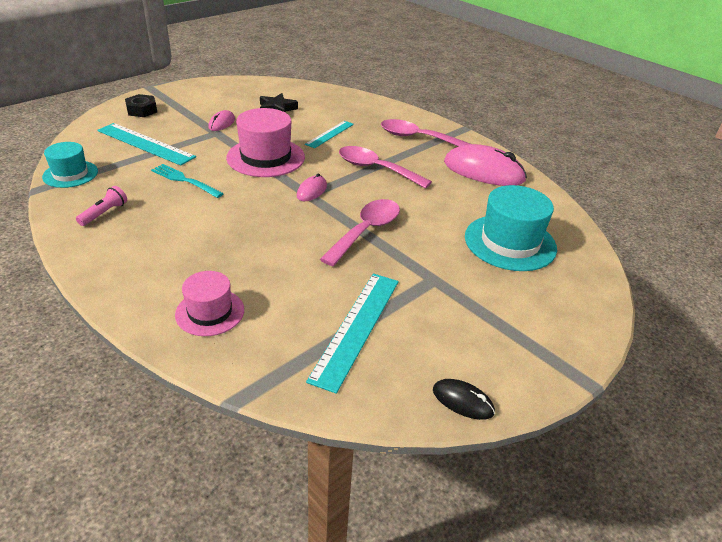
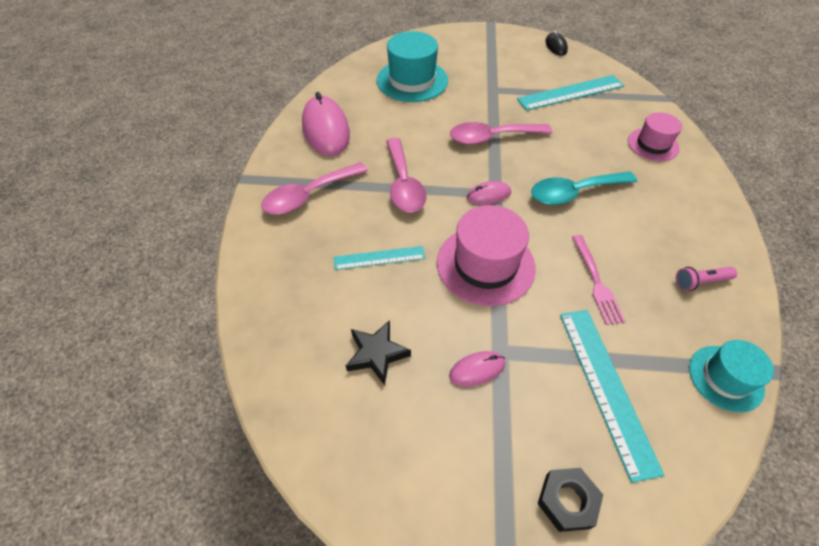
camera: 130 degrees left, 15 degrees up
turquoise fork [151,164,224,198] -> pink fork [572,235,626,325]
pink spoon [381,119,470,147] -> pink spoon turned 75 degrees clockwise [261,162,368,215]
none -> turquoise spoon [531,171,637,205]

